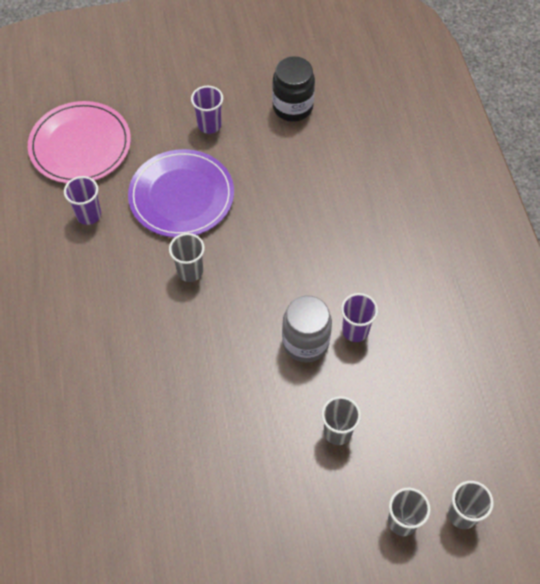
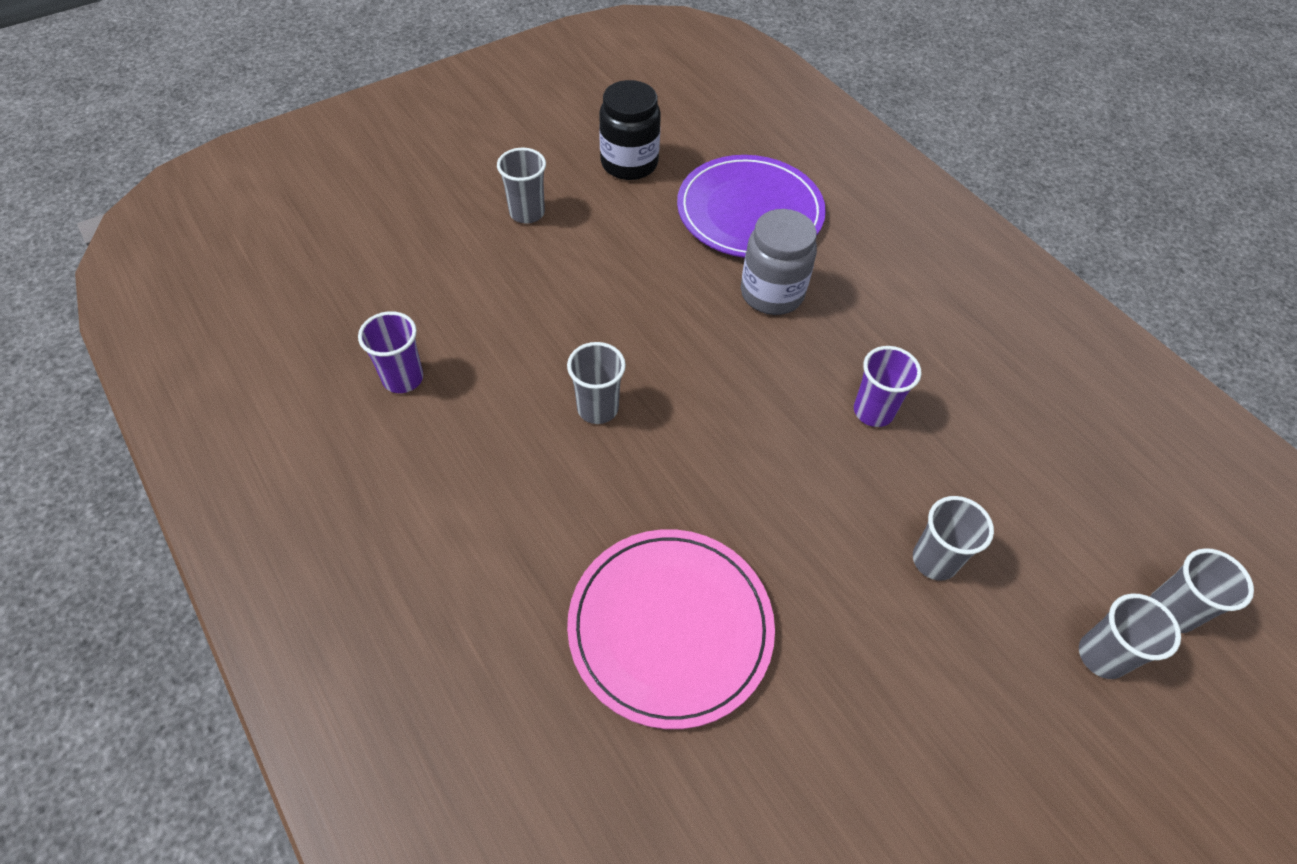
camera: 25 degrees left, 5 degrees down
pink plate [28,101,131,184] -> pink plate moved to [567,529,775,729]
purple plate [128,149,234,238] -> purple plate moved to [677,155,826,258]
purple cup [191,86,223,134] -> grey cup [497,148,546,224]
grey jar [282,296,332,363] -> grey jar moved to [741,209,817,315]

